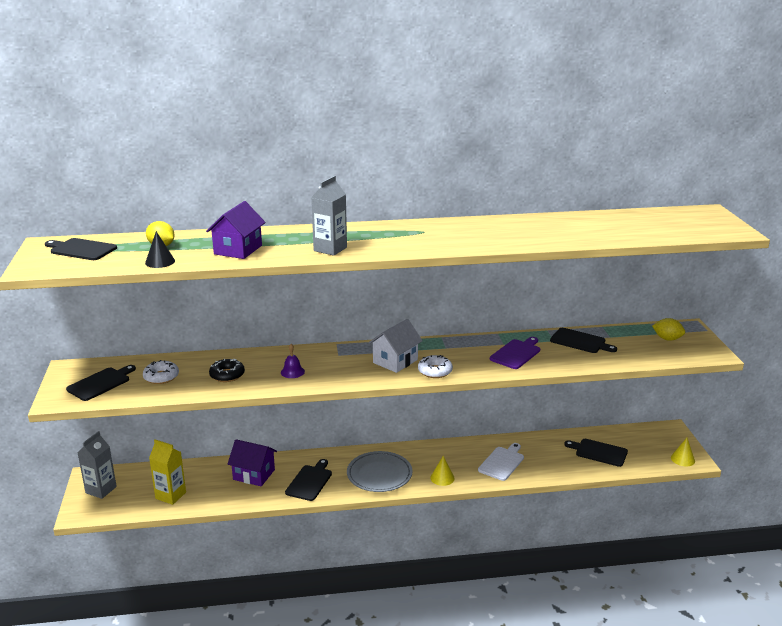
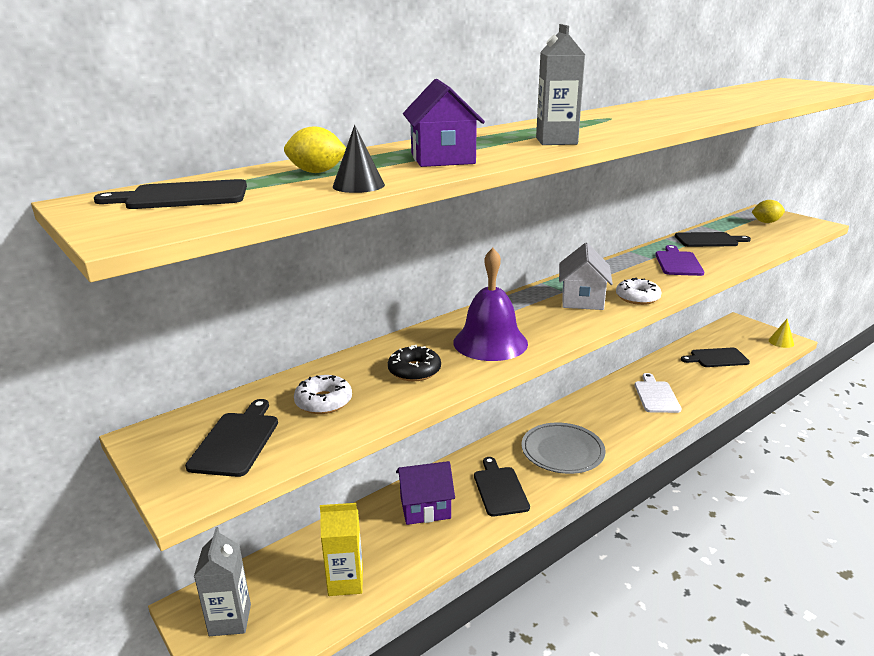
camera: 30 degrees left, 0 degrees up
purple bell [281,344,305,378] -> purple bell [453,248,528,361], size x2.17
yellow cone [430,456,455,486] -> none

